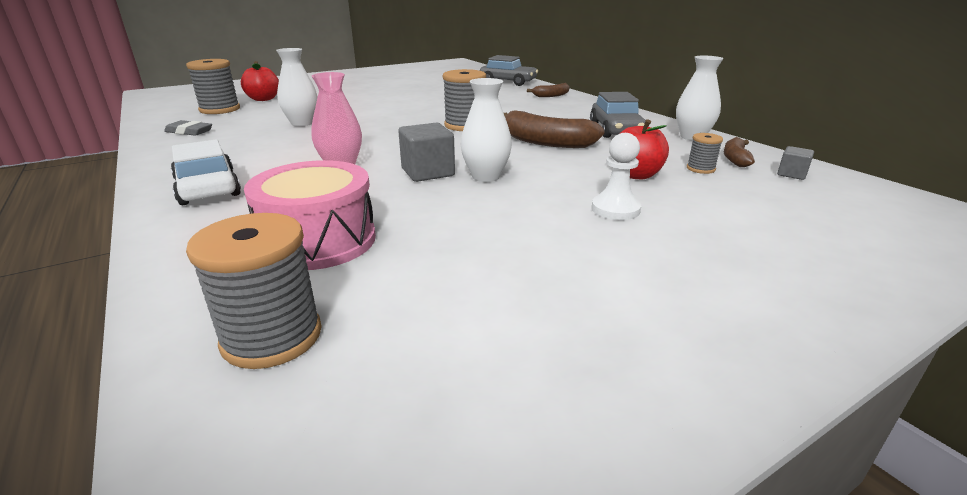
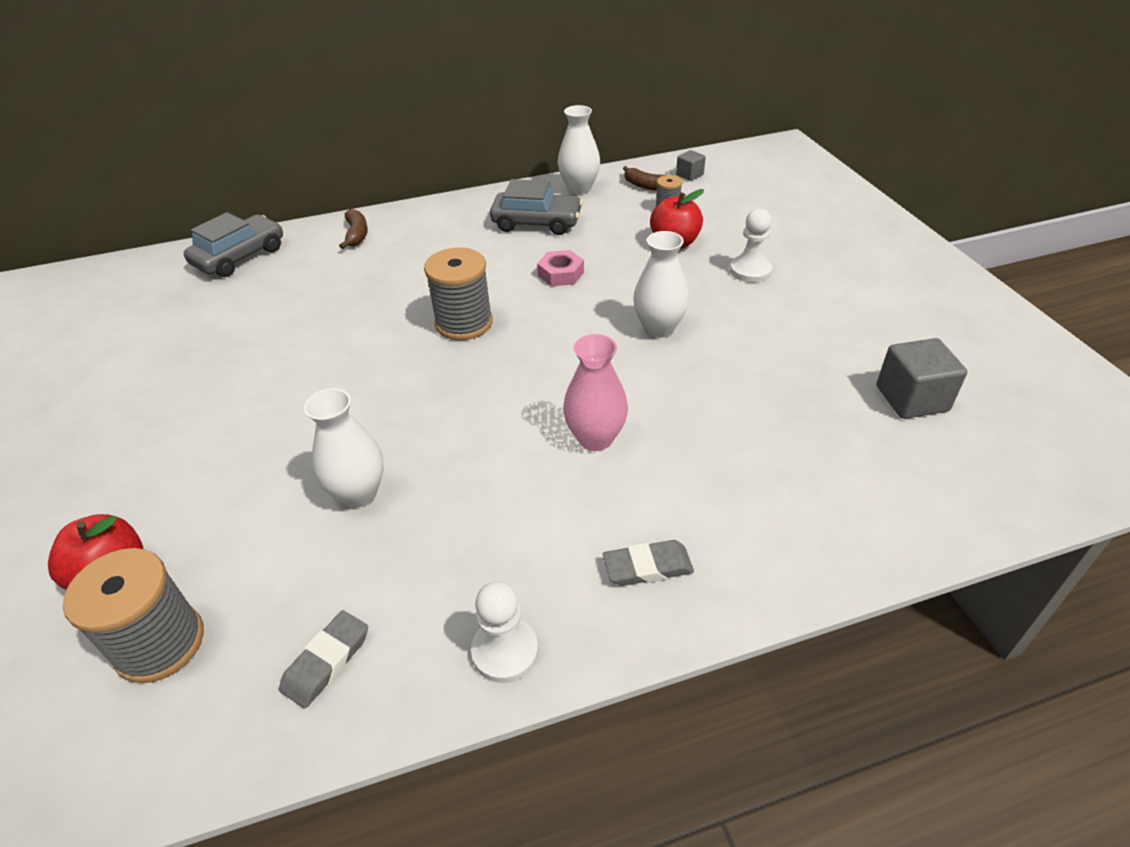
camera: 75 degrees left, 15 degrees up
white car [171,139,241,205] -> grey eraser [603,540,694,586]
grey spool [186,213,322,369] -> none
pink drum [244,160,376,270] -> none
grey cube [398,123,455,182] -> grey cube moved to [876,338,967,419]
brown banana [504,110,605,148] -> pink nut [537,250,584,286]
none -> white pawn [471,581,538,683]

